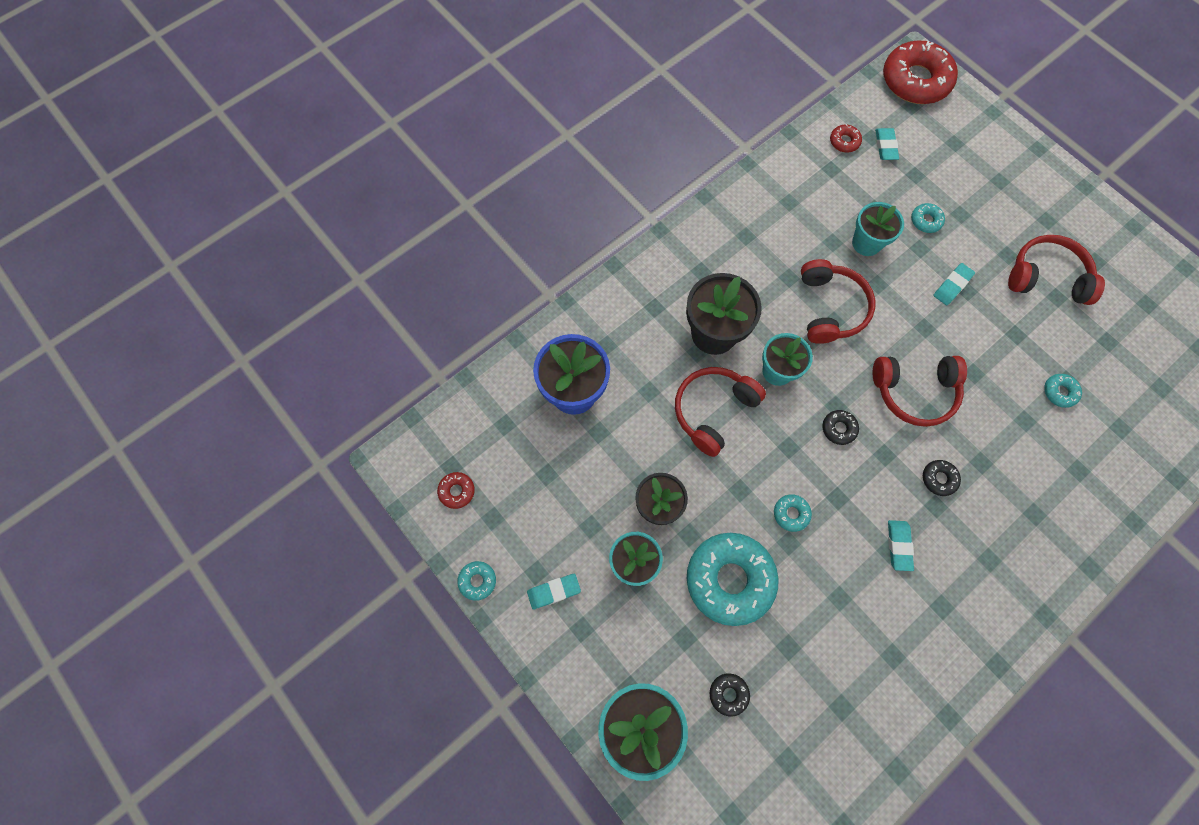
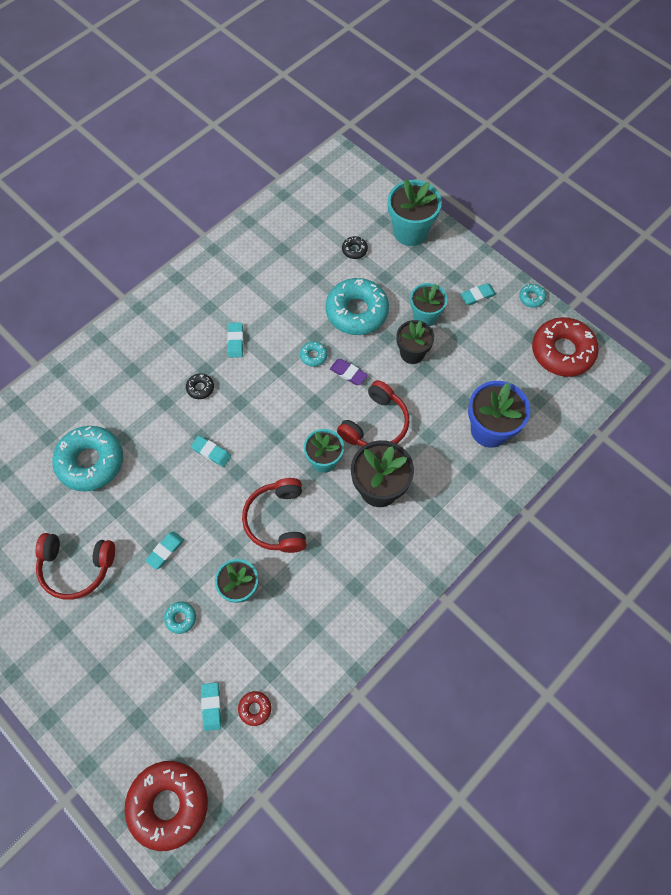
camera: 175 degrees right, 5 degrees down
red donut [437,472,475,509] -> red donut [532,317,599,377], size x2.35
black donut [822,410,859,445] -> none
red headphones [873,356,967,427] -> turquoise eraser [191,436,231,467]
turquoise donut [1044,374,1082,408] -> turquoise donut [53,426,123,492], size x2.35
none -> purple eraser [330,359,368,385]

